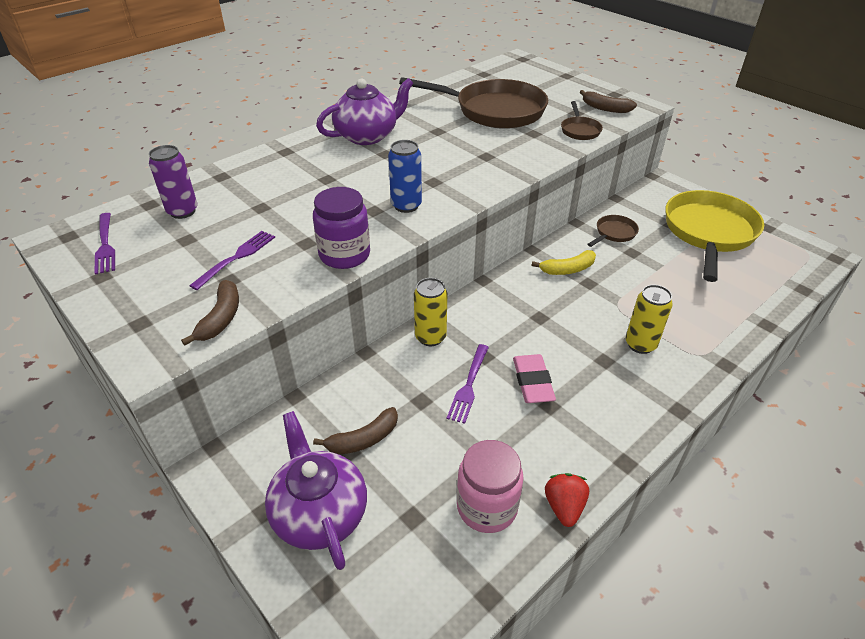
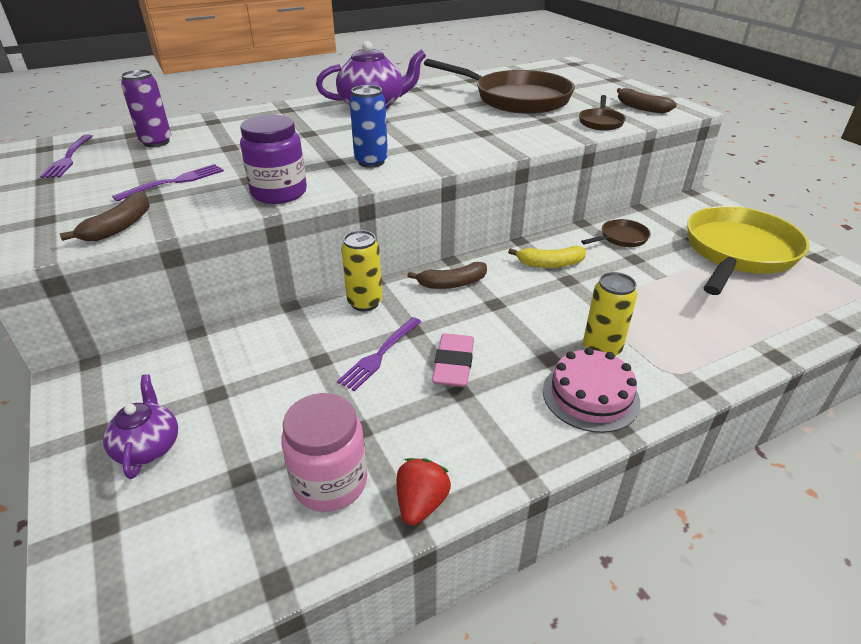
camera: 15 degrees right, 5 degrees down
purple teapot [265,411,367,570] -> purple teapot [103,374,178,479], size x0.60
brown banana [313,407,398,454] -> brown banana moved to [407,262,487,289]
none -> pink cake [543,347,640,433]

